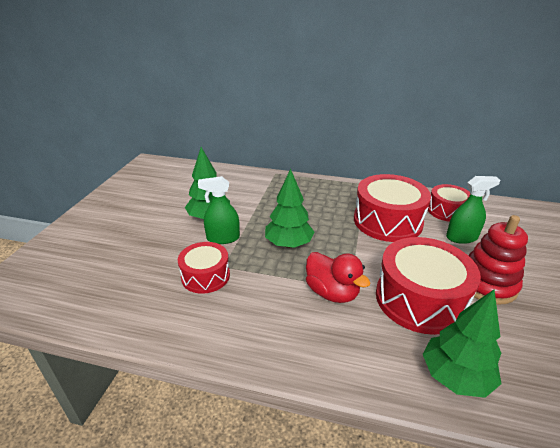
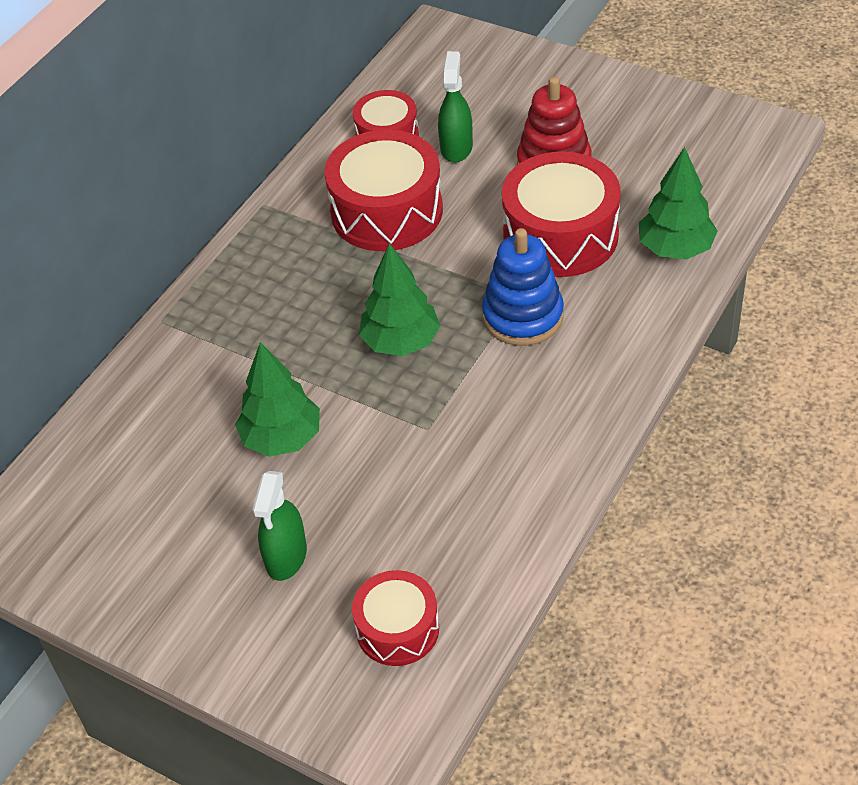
camera: 70 degrees left, 15 degrees up
red drum [178,242,230,294] -> red drum moved to [352,570,439,666]
green spray bottle [198,176,240,244] -> green spray bottle moved to [252,471,307,581]
red duck [306,252,370,303] -> blue stacking toy [482,228,564,346]

